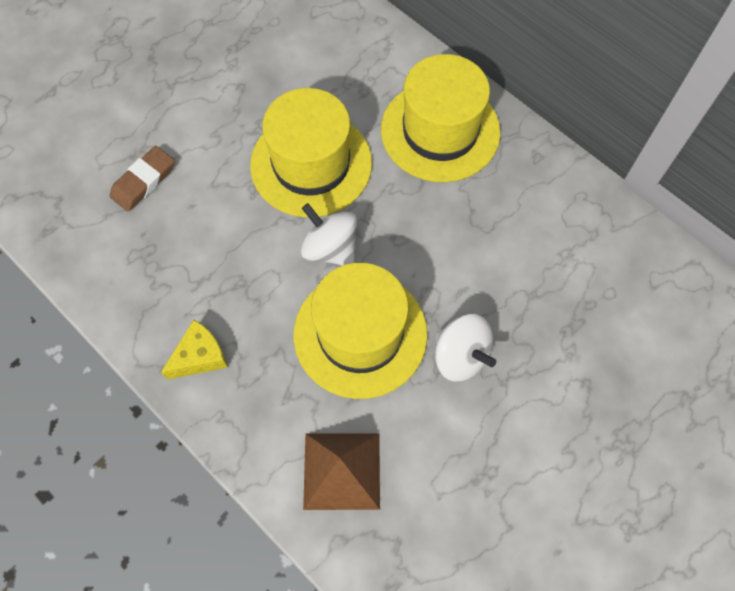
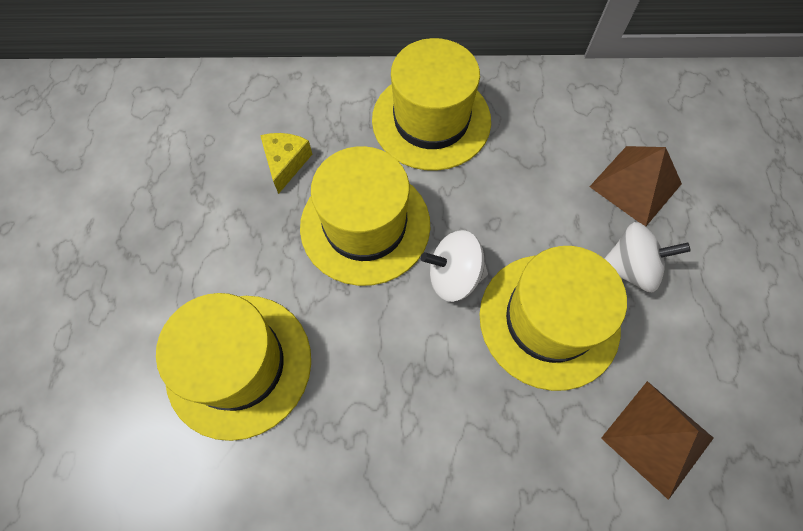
camera: 45 degrees left, 0 degrees up
brown eraser [110,146,174,211] -> yellow hat [156,293,311,441]
yellow cheese [161,320,228,379] -> yellow cheese moved to [260,133,312,194]
none -> brown pyramid [589,146,682,226]

